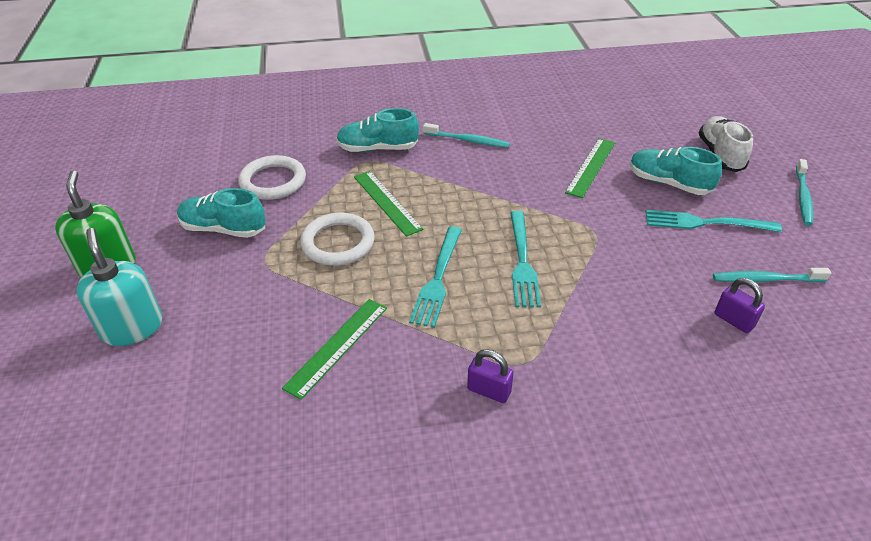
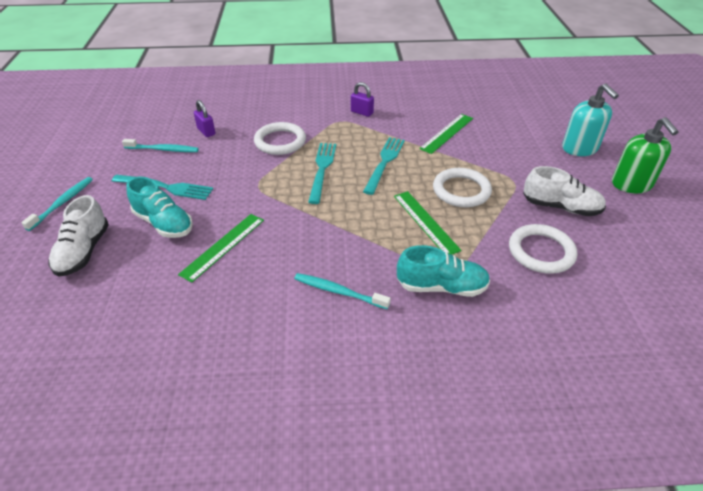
camera: 175 degrees left, 0 degrees up
turquoise shoe [177,188,266,238] -> white shoe [523,166,606,216]
none -> white ring [254,122,306,155]

